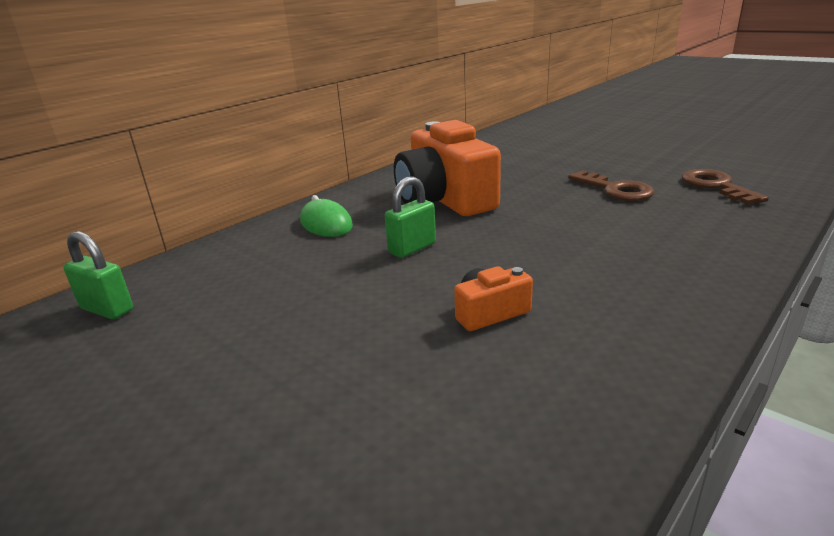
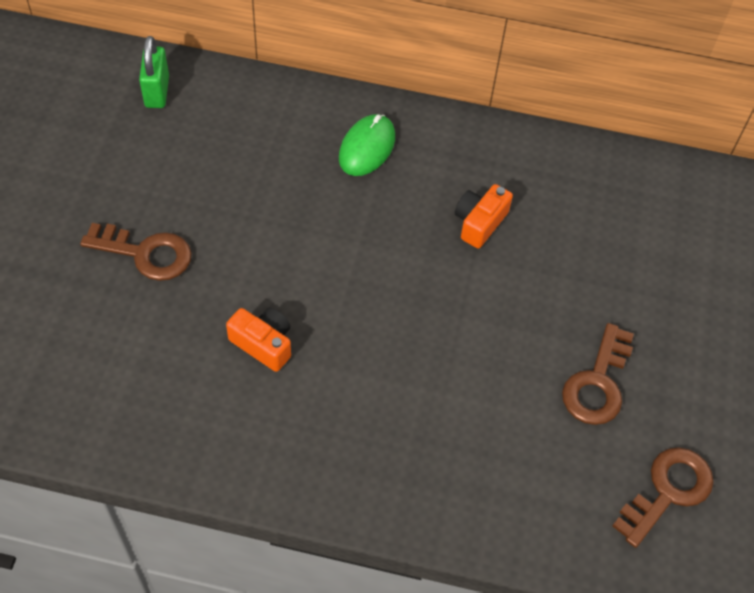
camera: 55 degrees right, 30 degrees up
green padlock [385,176,436,258] -> none
orange camera [394,120,501,216] -> orange camera [455,184,513,249], size x0.45
none -> brown key [80,223,192,281]

